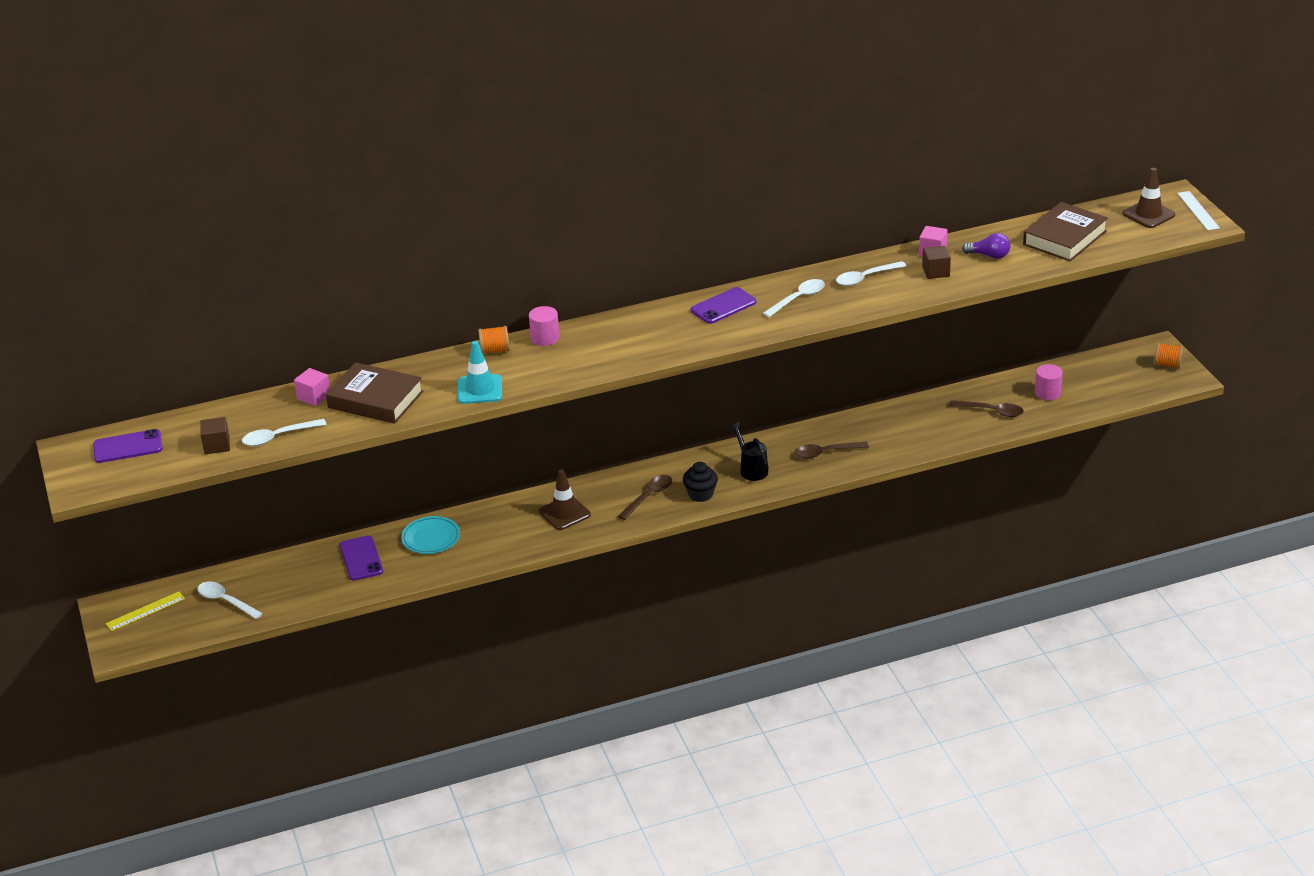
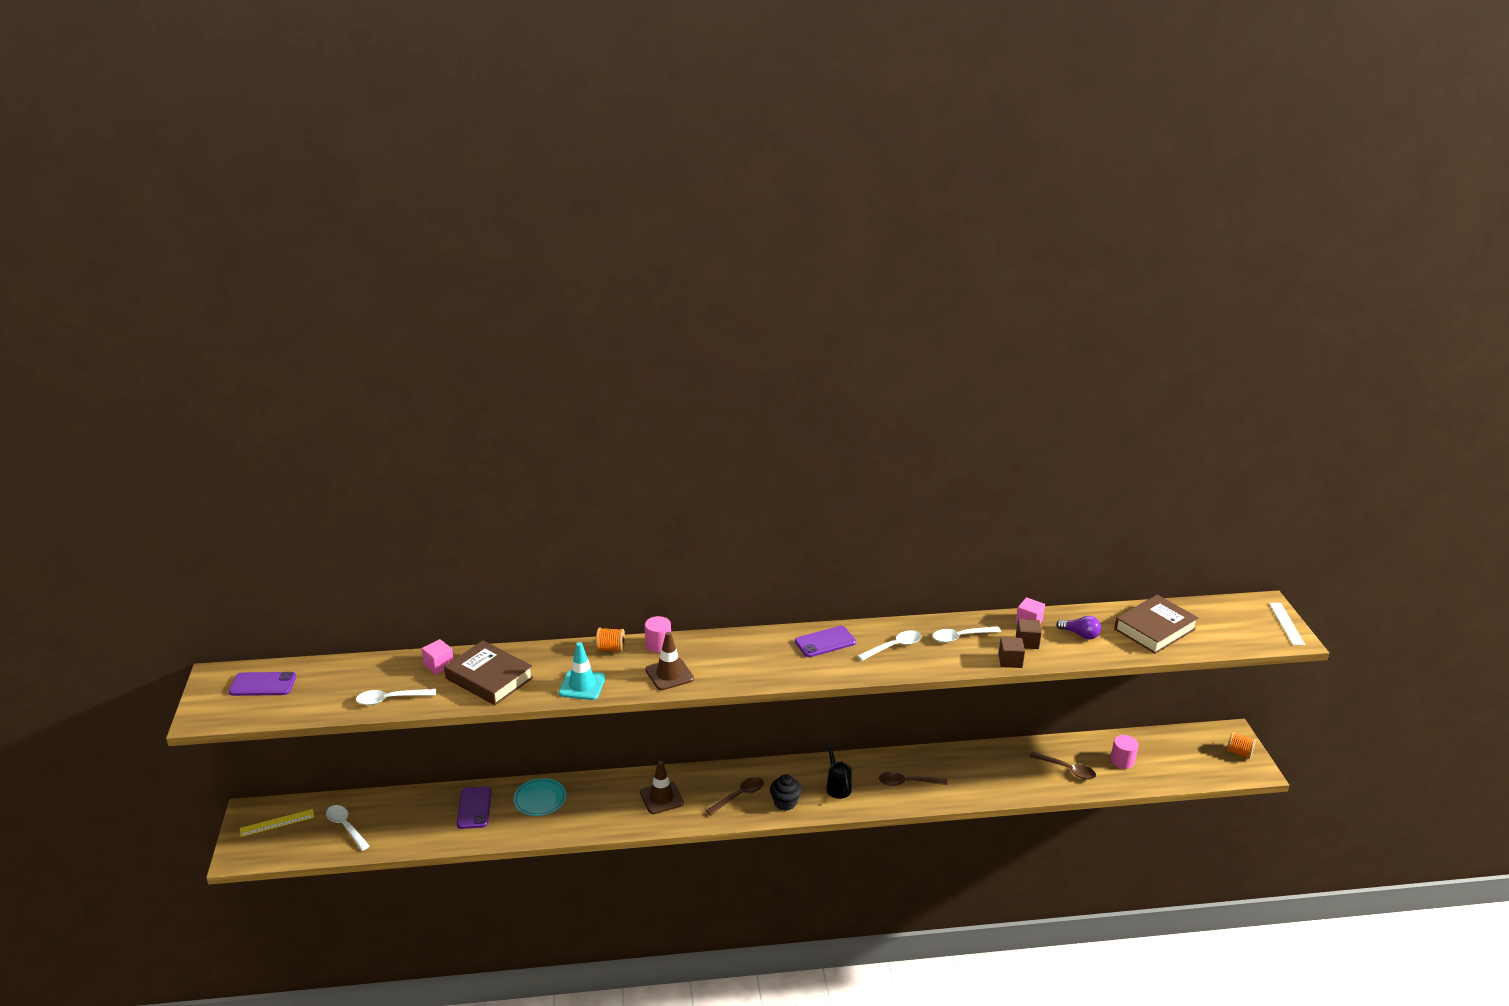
camera: 10 degrees right, 5 degrees down
brown cube [200,417,230,454] -> brown cube moved to [998,637,1025,668]
brown traffic cone [1122,168,1175,228] -> brown traffic cone moved to [645,632,694,690]

